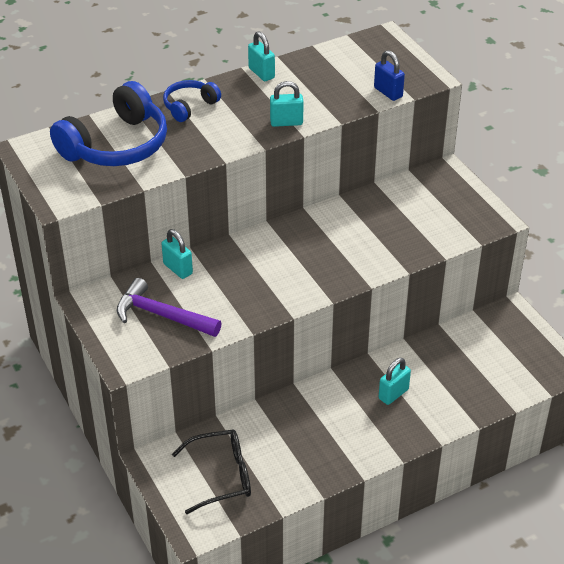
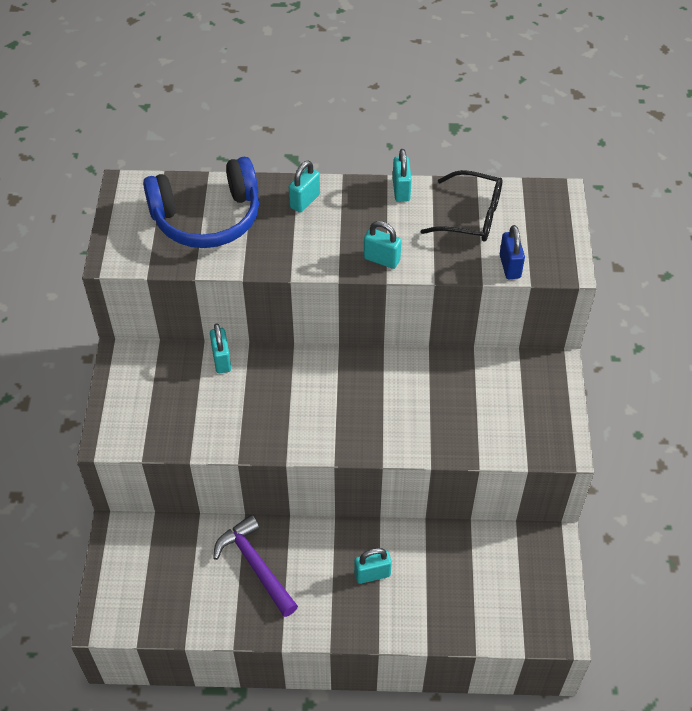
camera: 30 degrees right, 10 degrees up
purple hammer [117,278,222,337] -> purple hammer moved to [213,515,298,617]
blue headphones [163,80,221,122] -> turquoise padlock [289,161,320,213]
black glasses [172,429,251,514] -> black glasses moved to [420,170,503,242]

